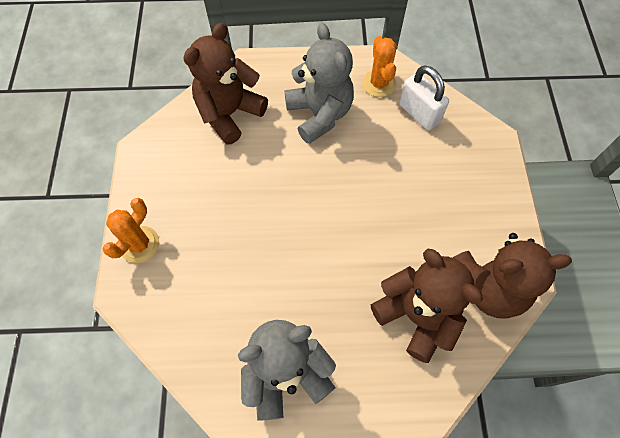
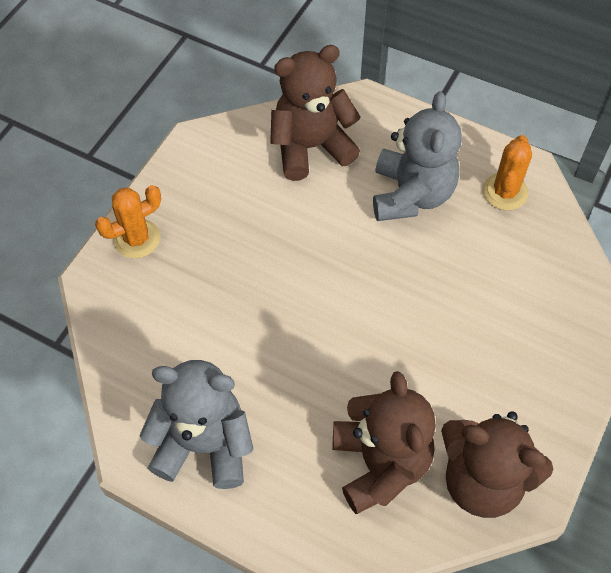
camera: 30 degrees right, 5 degrees down
white padlock [399,65,449,130] -> none

